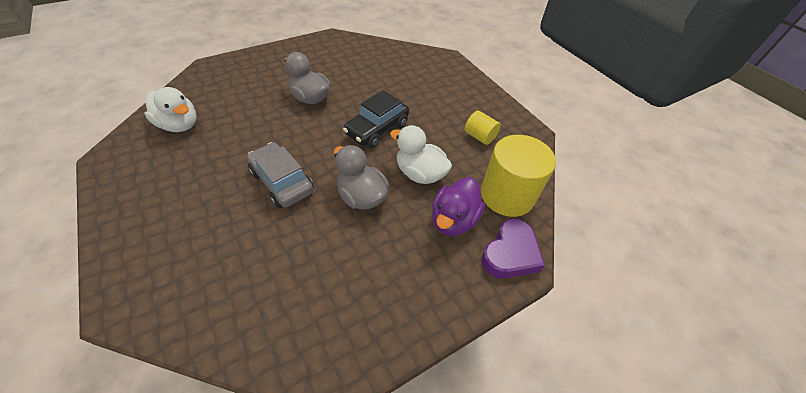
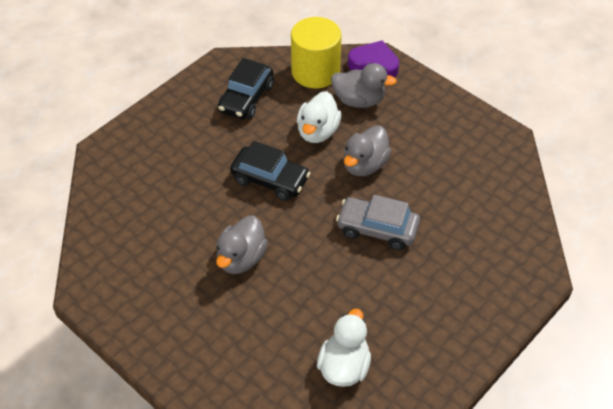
camera: 105 degrees left, 0 degrees up
grey car [247,142,314,208] -> grey car turned 75 degrees clockwise [336,195,420,250]
purple duck [432,177,485,236] -> grey duck [331,63,397,108]
yellow cylinder [465,111,501,145] -> black car [218,58,274,119]

